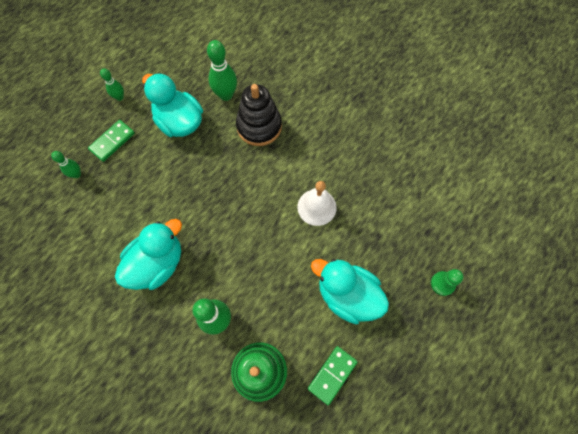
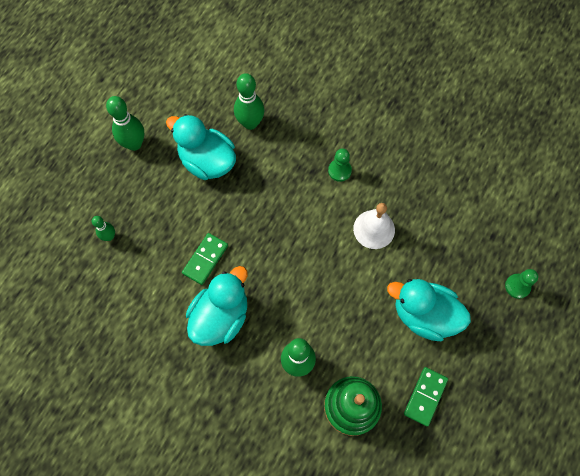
camera: 10 degrees left, 0 degrees up
green domino [88,120,135,162] -> green domino moved to [182,233,228,285]
green bowling pin [100,68,124,101] -> green bowling pin [106,96,145,151], size x1.75
black stacking toy [236,84,282,146] -> none
none -> green pawn [328,148,352,182]

